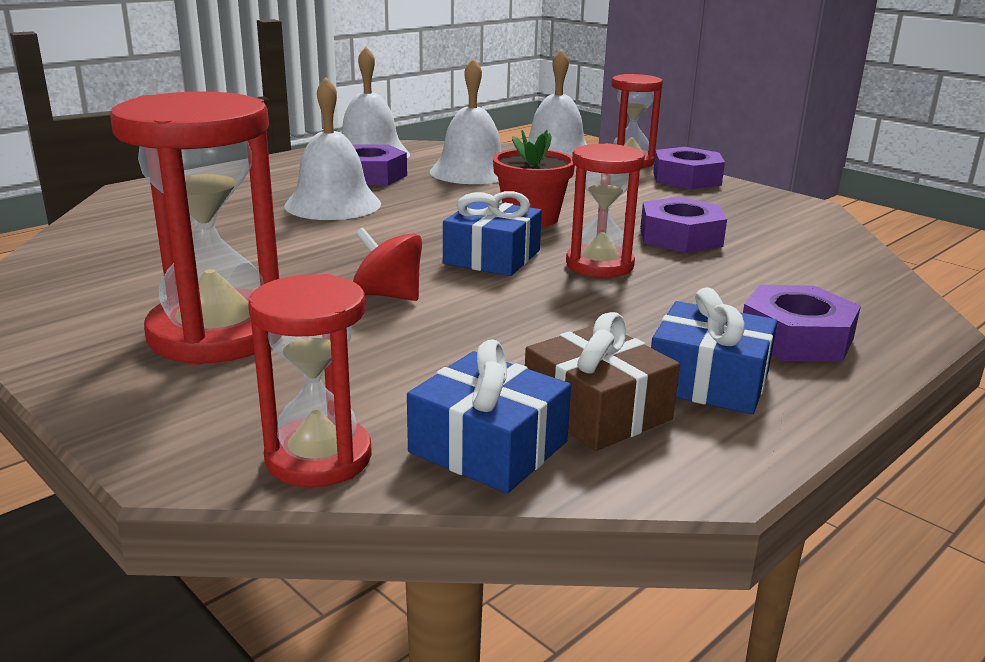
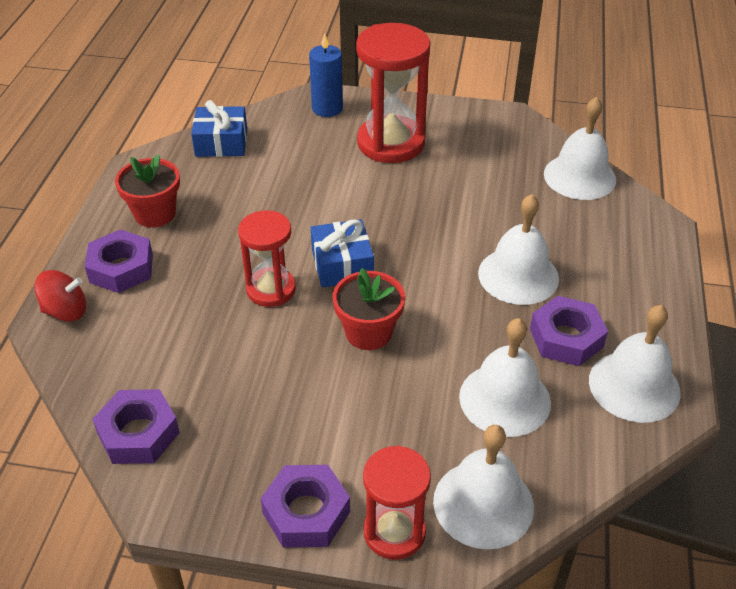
camera: 145 degrees right, 20 degrees up
red hourglass [248,274,372,487] -> none
red spinning top [353,227,422,301] -> red spinning top moved to [34,270,86,321]
brown gift [525,312,680,451] -> none
purple nut [640,197,727,253] -> purple nut moved to [92,389,180,464]
blue gift [651,287,777,414] -> red flower pot [115,154,180,227]
none -> blue candle [309,33,343,117]
none -> white bell [544,97,616,200]

